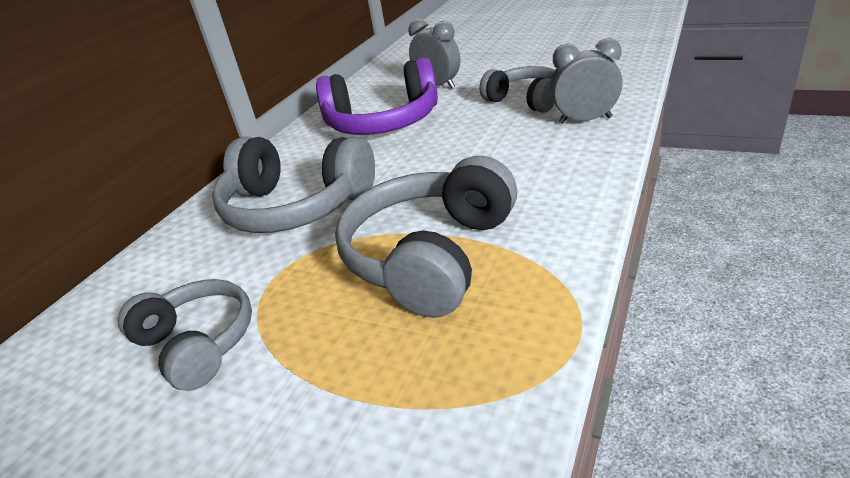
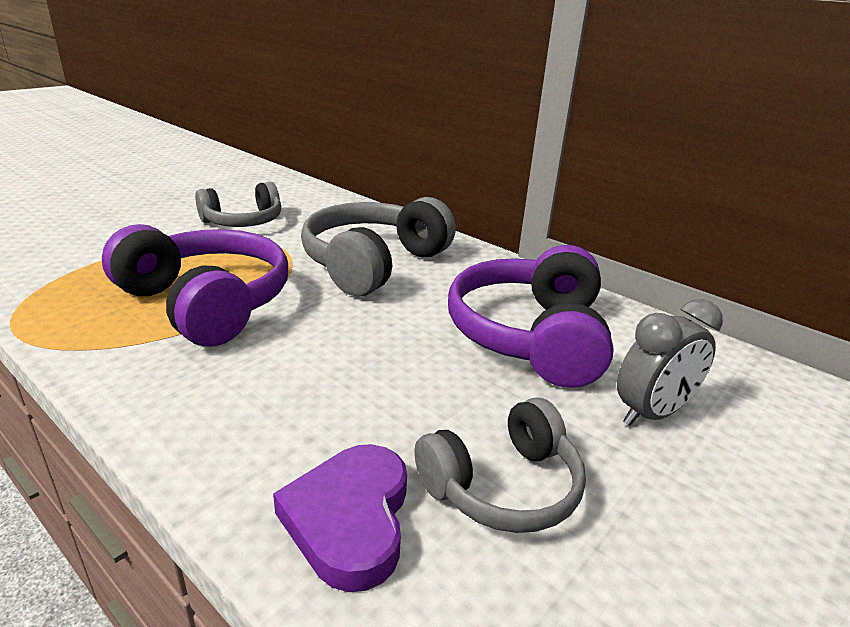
camera: 100 degrees right, 5 degrees down
grey headphones [335,156,517,318] -> purple headphones [102,224,288,347]
grey clock [551,38,623,124] -> purple heart [273,444,407,592]

